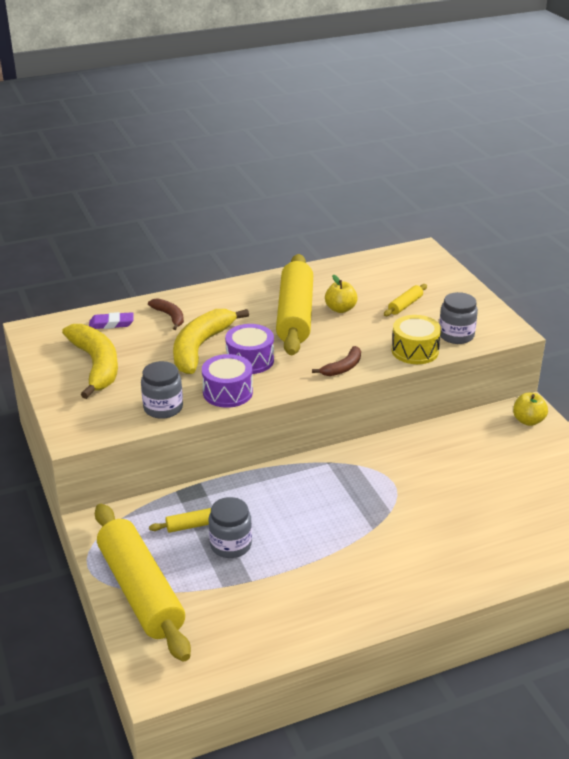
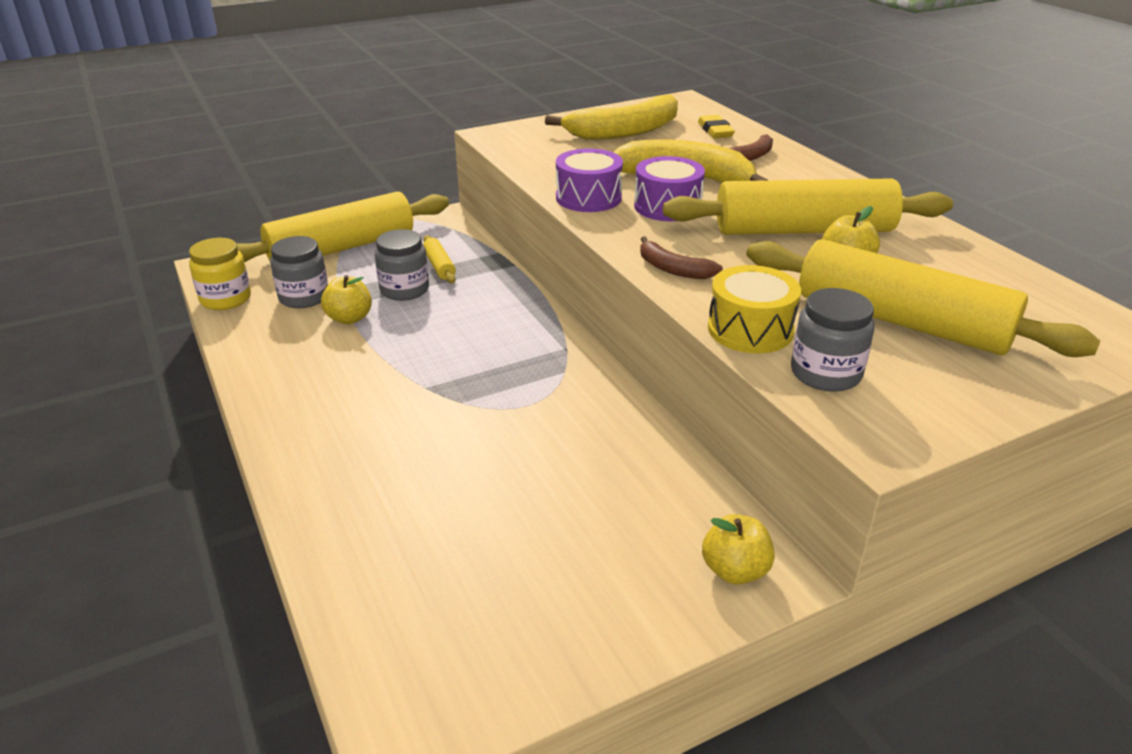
camera: 85 degrees right, 0 degrees up
purple eraser [89,312,134,329] -> yellow eraser [698,115,735,138]
grey jar [141,361,183,419] -> grey jar moved to [270,236,328,308]
yellow rolling pin [384,284,427,316] -> yellow rolling pin [747,239,1100,357], size x2.43
none -> yellow jar [189,238,251,310]
none -> yellow apple [321,275,372,324]

